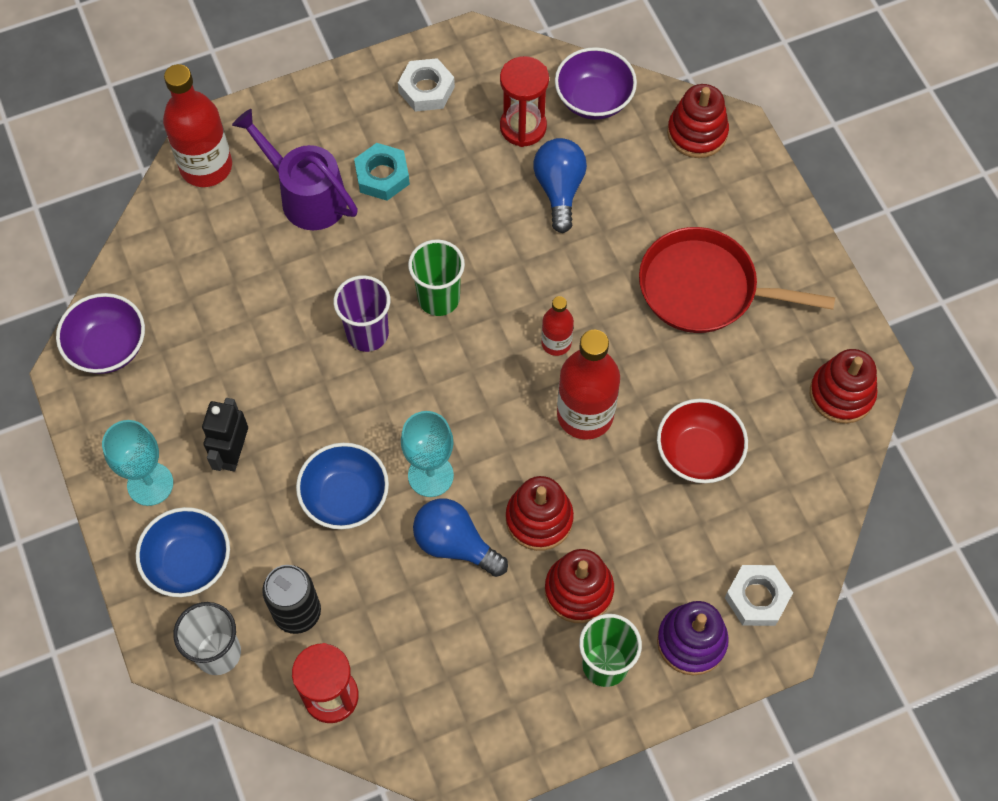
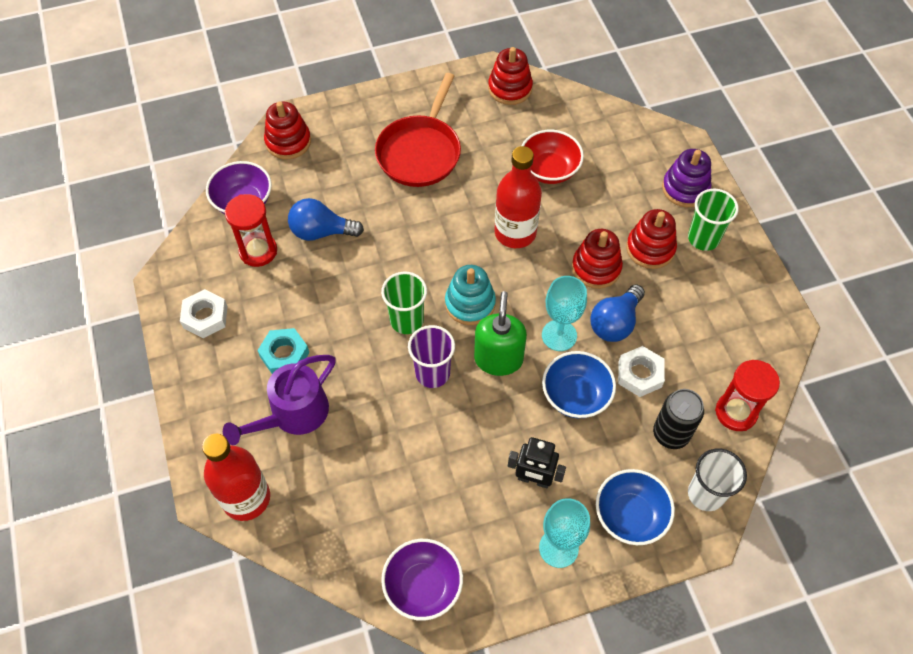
camera: 85 degrees left, 5 degrees down
red bottle [541,296,574,356] -> none
white nut [725,565,793,626] -> white nut moved to [618,346,665,397]
none -> turquoise stacking toy [445,265,496,325]
none -> green soap dispenser [474,291,527,376]

